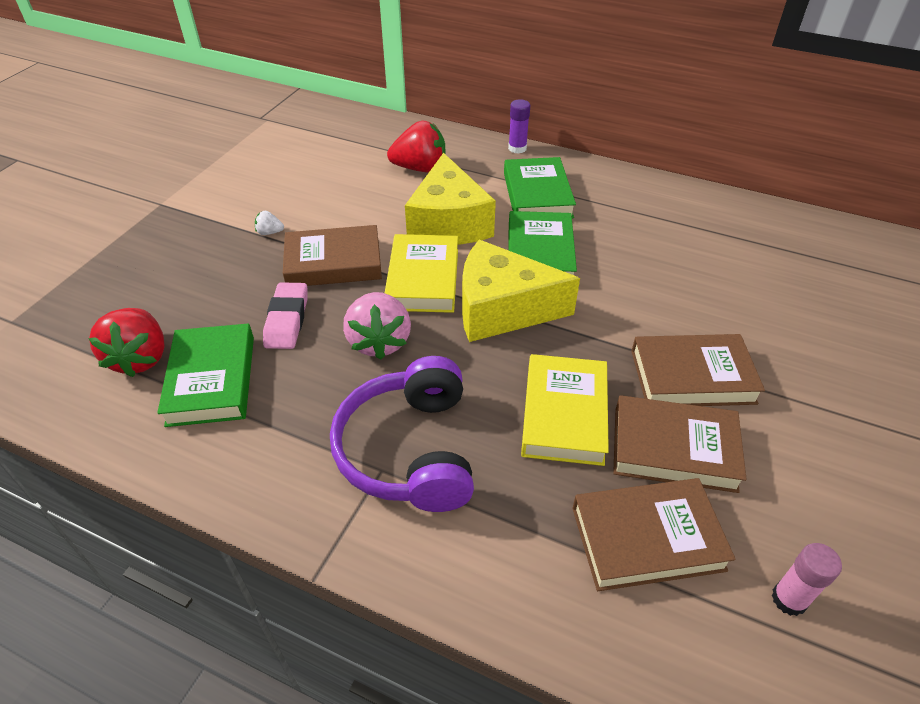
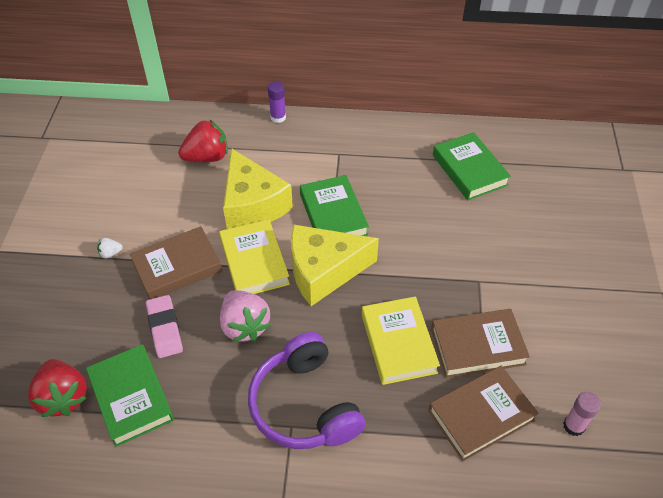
camera: 20 degrees left, 5 degrees up
green book [504,157,576,219] -> green book moved to [433,132,511,200]
brown book [631,334,765,406] -> none

